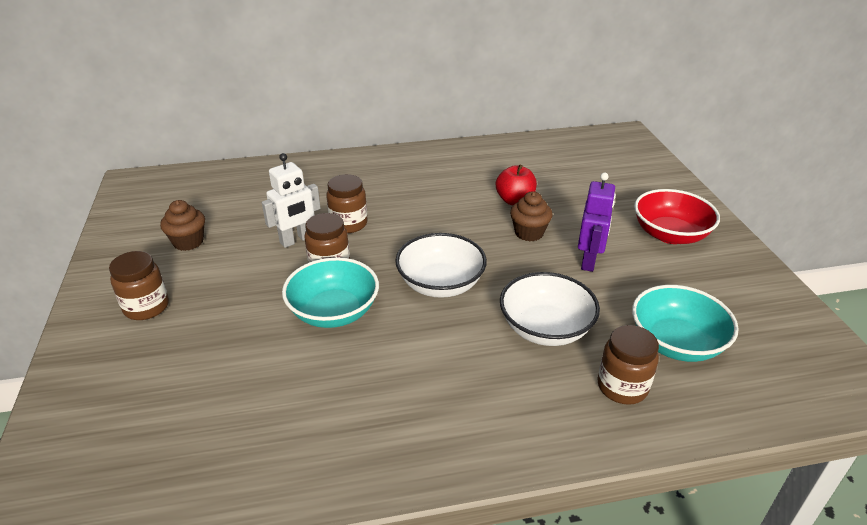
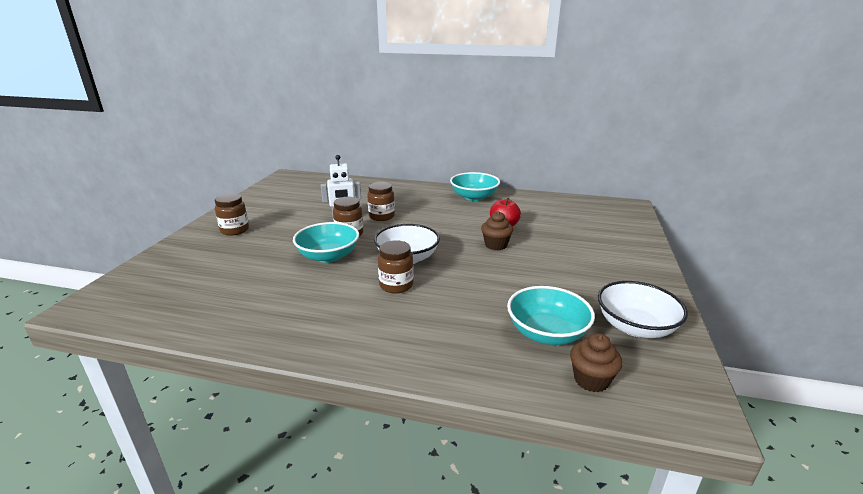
camera: 25 degrees right, 10 degrees down
brown cupcake [160,200,205,251] -> brown cupcake moved to [570,333,623,392]
white bowl [500,272,600,346] -> white bowl moved to [598,281,688,338]
purple robot [578,173,616,272] -> none
brown jar [597,325,659,405] -> brown jar moved to [378,240,414,294]
red bowl [634,189,720,244] -> none
none -> turquoise bowl [450,172,500,201]

